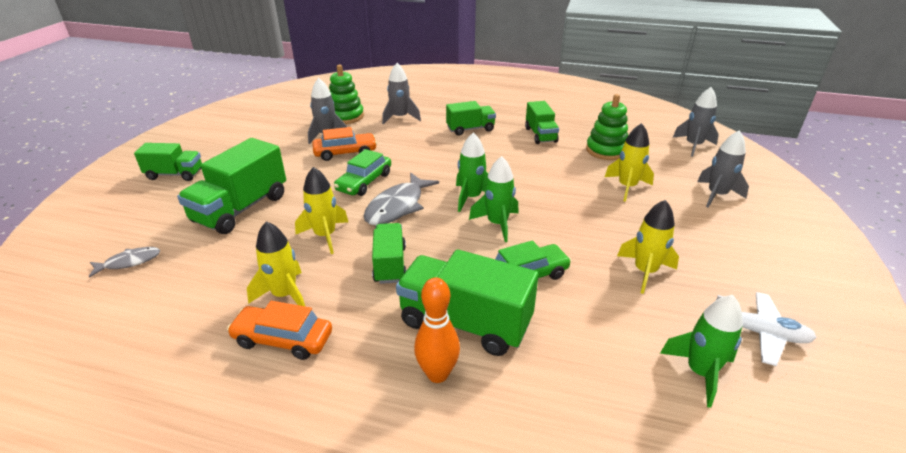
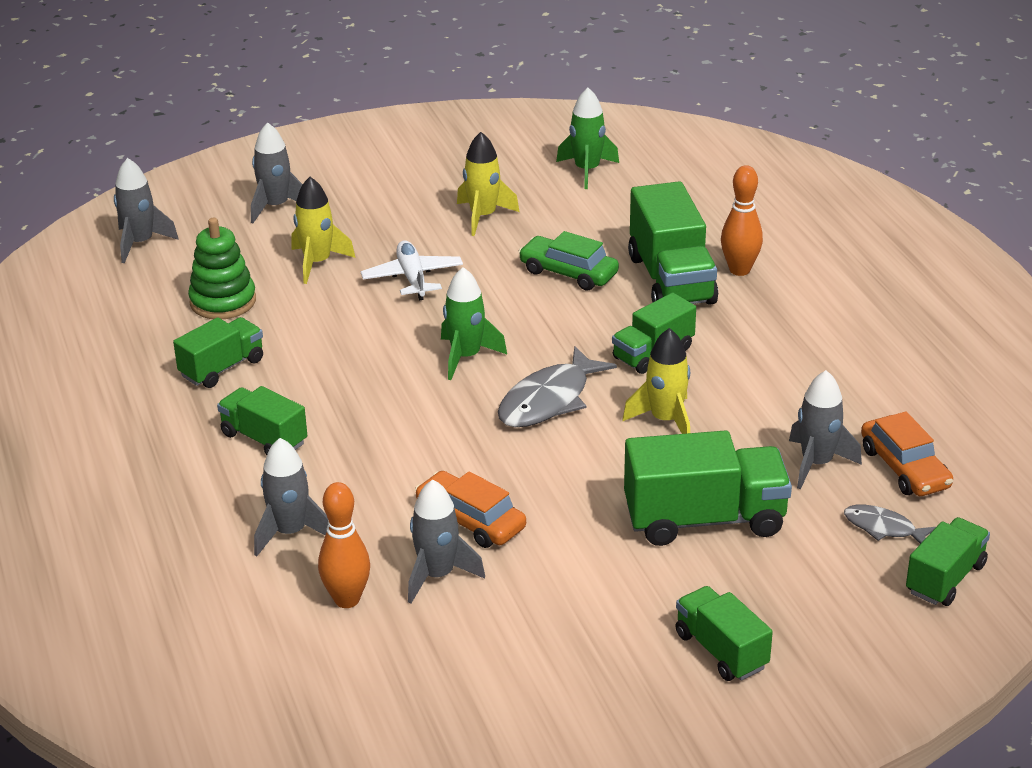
camera: 125 degrees left, 0 degrees up
orange car [227,301,332,360] -> orange car moved to [861,411,953,496]
yellow rocket [247,221,305,306] -> none
green stacking toy [329,64,364,124] -> orange bowling pin [318,482,370,608]
green car [334,149,391,196] -> none
grey fish [364,173,439,225] -> grey fish turned 135 degrees clockwise [498,346,617,427]
green rocket [469,156,518,242] -> none
white plane [716,292,817,366] -> white plane moved to [361,240,463,301]
none -> grey rocket [789,370,862,489]
none -> green truck [906,517,990,606]

